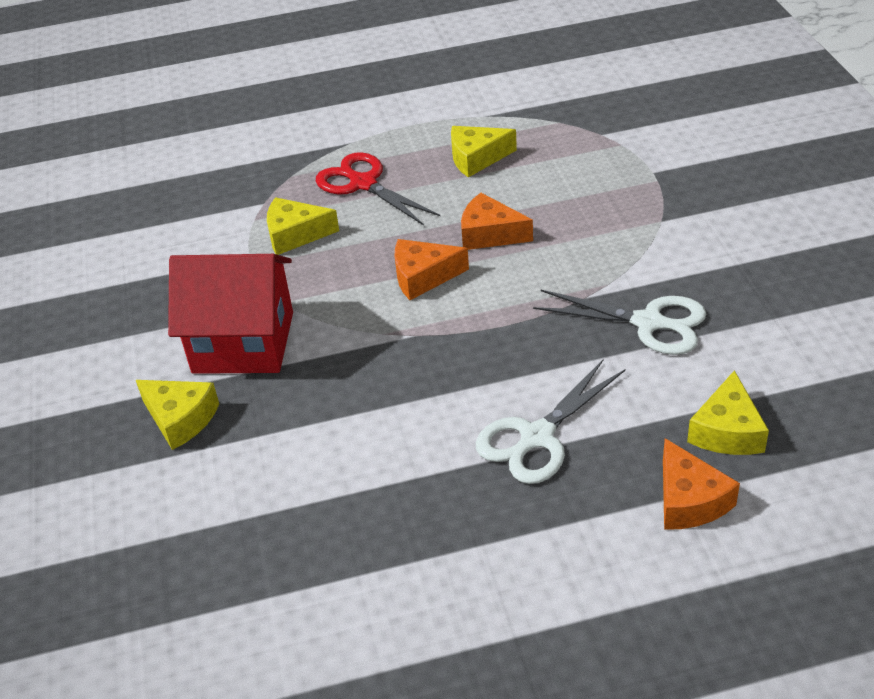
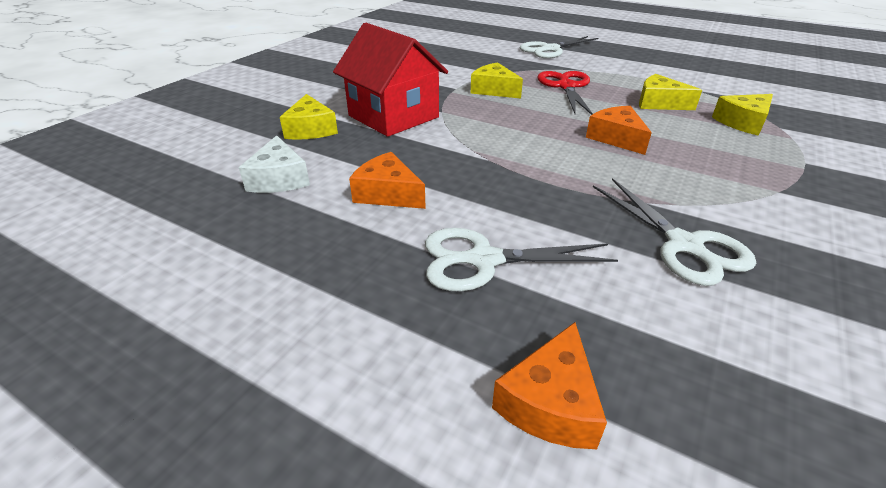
camera: 40 degrees right, 5 degrees down
orange cheese [394,239,469,300] -> orange cheese moved to [349,152,426,209]
yellow cheese [687,370,769,455] -> yellow cheese moved to [712,94,773,136]
none -> white cheese [239,135,310,193]
none -> white scissors [520,36,598,58]

